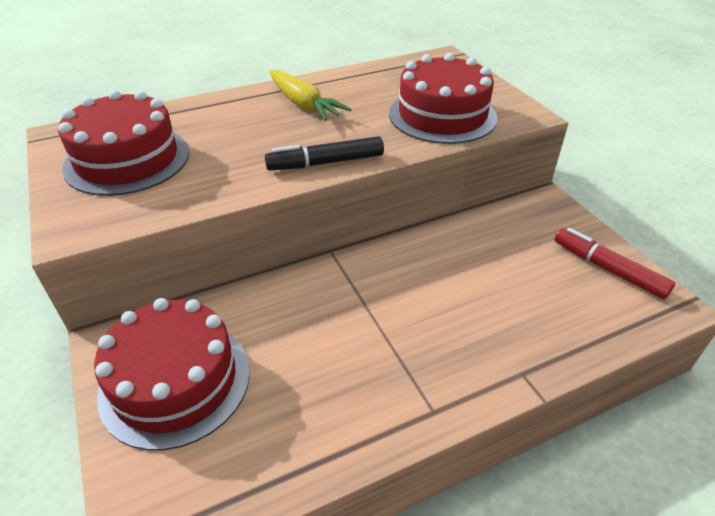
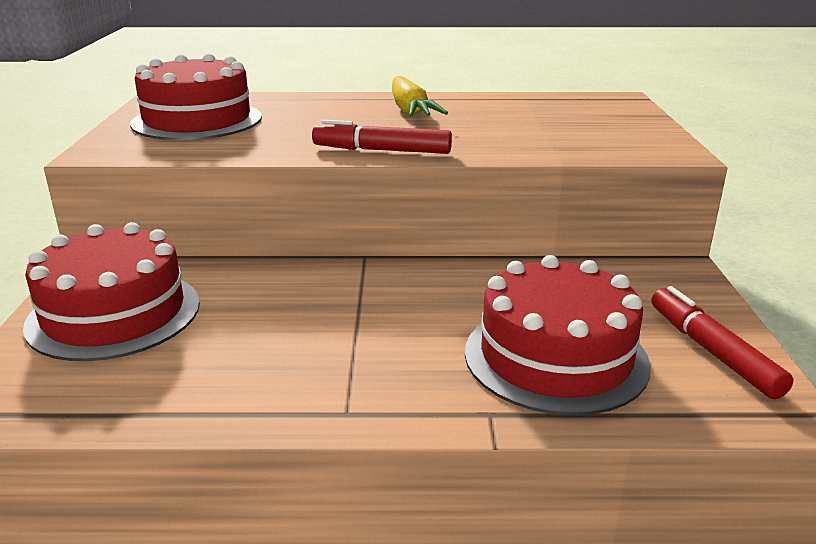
camera: 25 degrees right, 15 degrees down
black marker [265,136,384,171] -> red marker [312,120,452,154]
red cake [389,53,497,144] -> red cake moved to [465,255,651,416]

